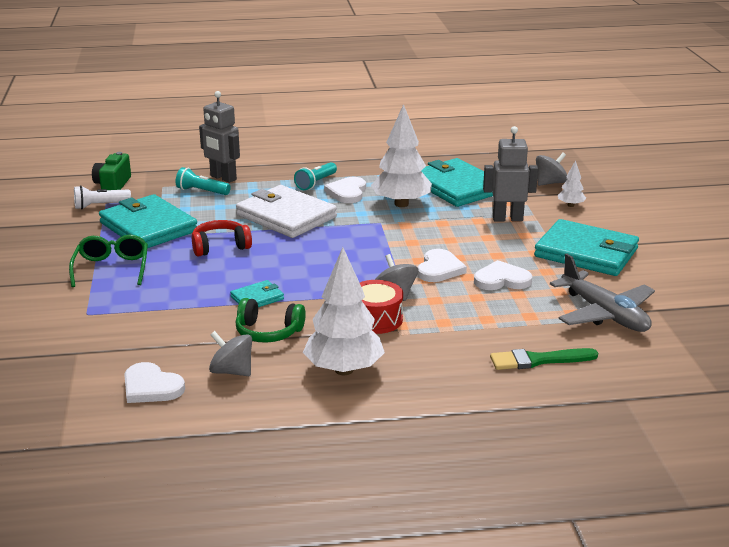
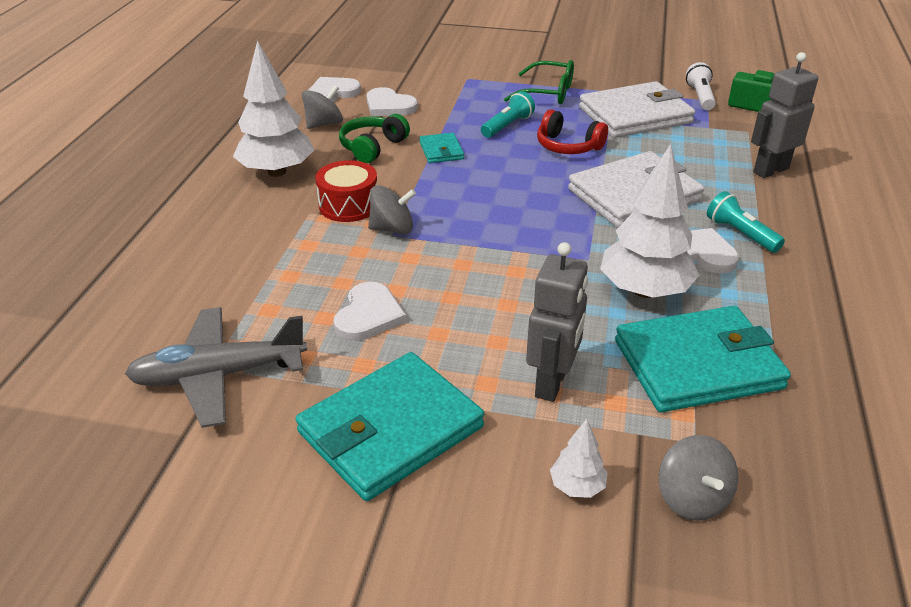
camera: 110 degrees right, 10 degrees up
turquoise wallet [99,194,197,248] -> white wallet [579,81,695,138]
turquoise flashlight [176,167,231,195] -> turquoise flashlight moved to [481,91,535,138]
red headphones [192,220,252,257] -> red headphones turned 120 degrees clockwise [537,109,608,154]
white heart [417,249,467,282] -> white heart moved to [366,87,418,116]
green brush [490,348,598,370] -> none

